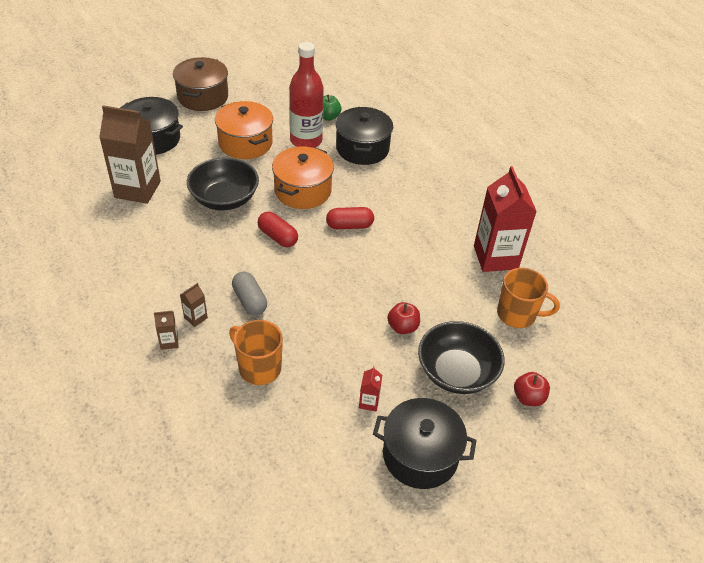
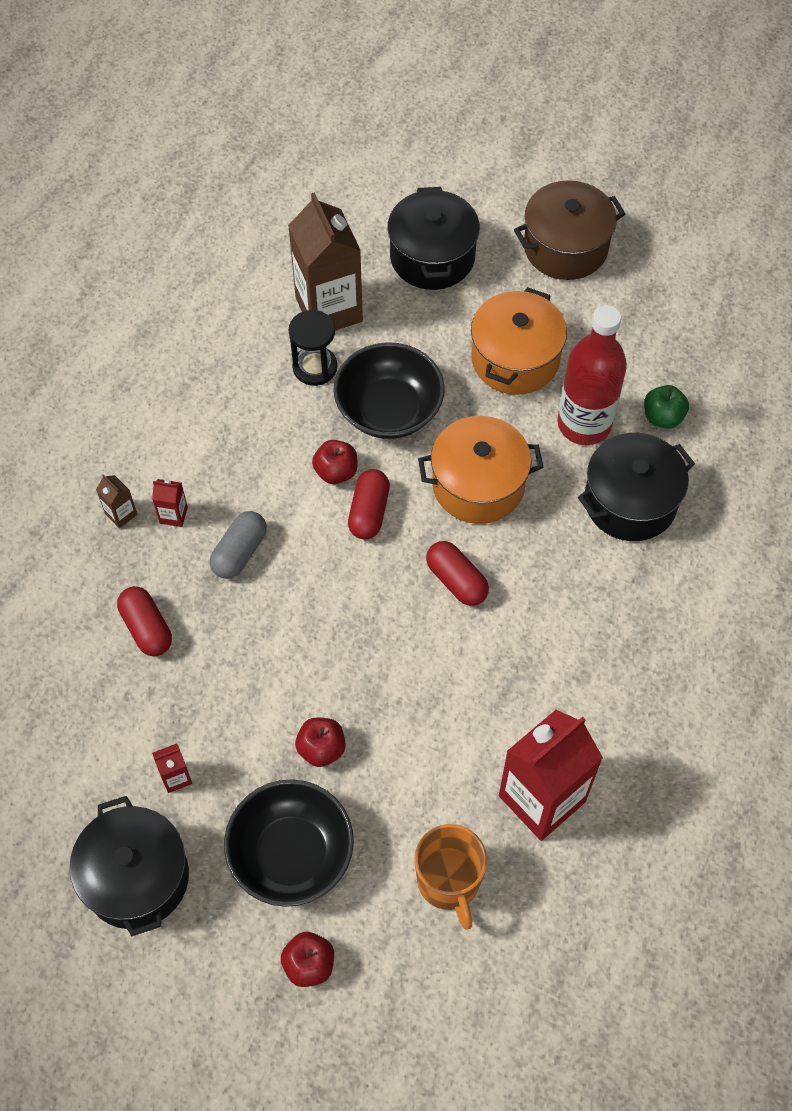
camera: 60 degrees right, 15 degrees up
brown carton [180,283,208,327] -> red carton [152,479,188,527]
orange mug [229,320,283,385] -> red capsule [117,586,172,656]
none -> black hourglass [289,310,337,386]
none -> red apple [312,440,357,484]

